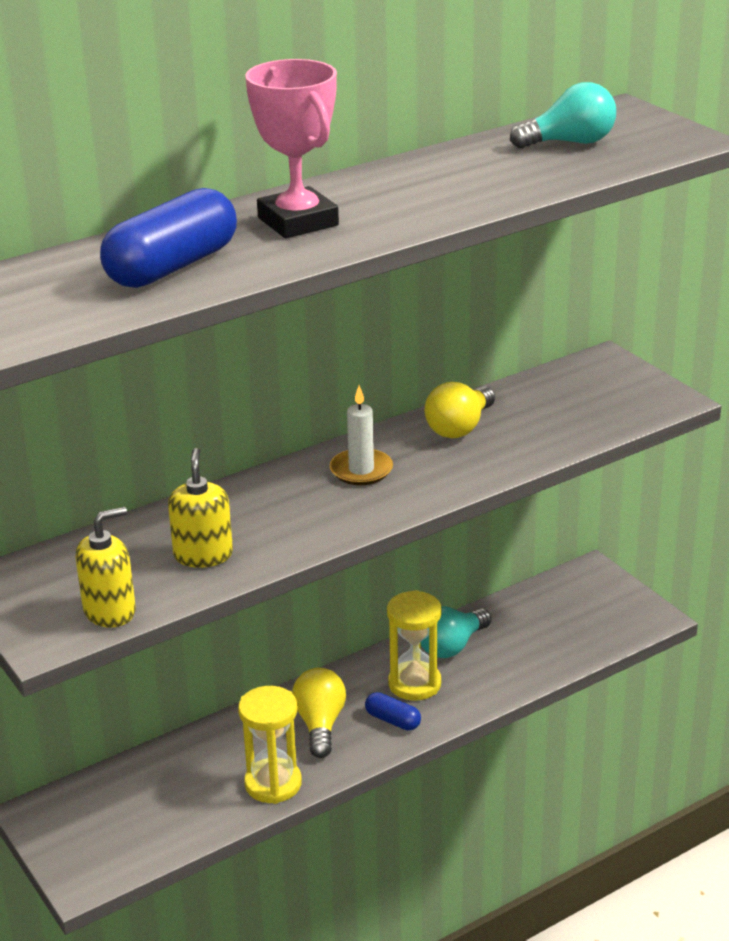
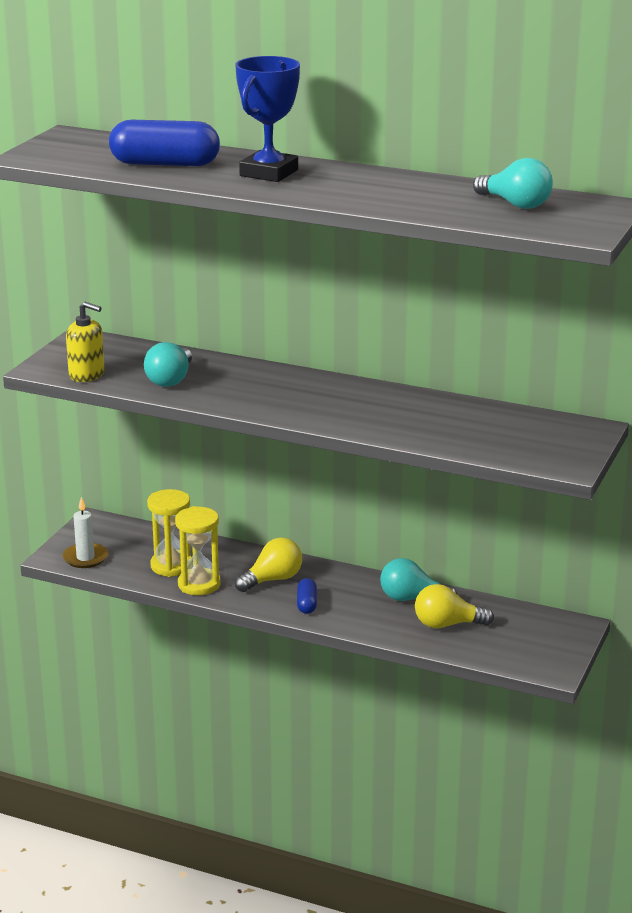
camera: 55 degrees right, 5 degrees down
yellow soap dispenser [168,448,233,568] -> turquoise light bulb [144,342,192,387]
pink trophy [245,59,339,238] -> blue trophy [235,56,300,182]
white candle [330,385,393,485] -> white candle moved to [63,497,108,568]
yellow hourglass [387,590,442,701] -> yellow hourglass moved to [147,489,191,577]
yellow light bulb [425,382,495,438] -> yellow light bulb moved to [415,584,494,628]

